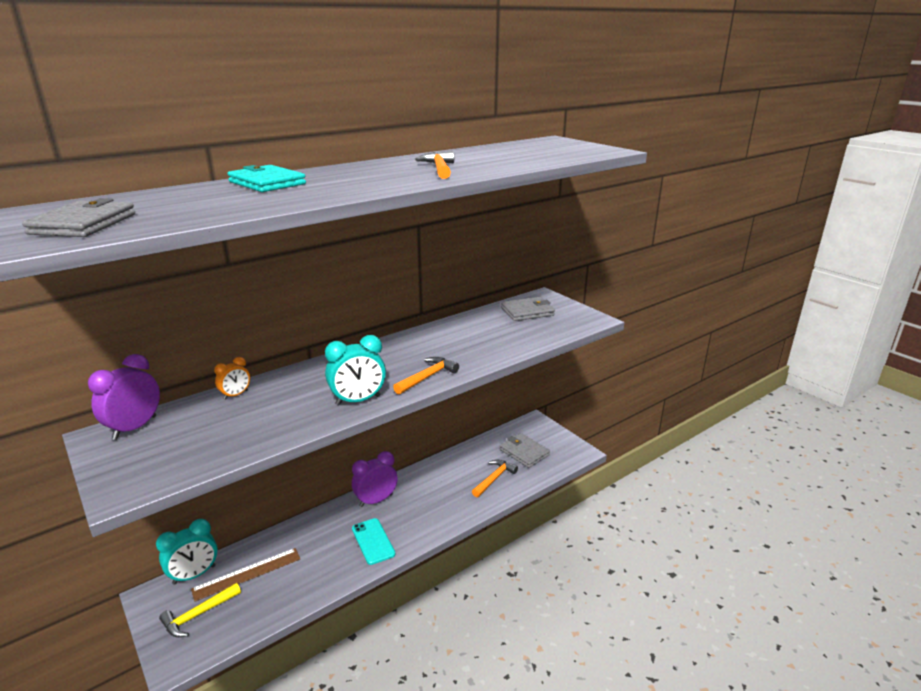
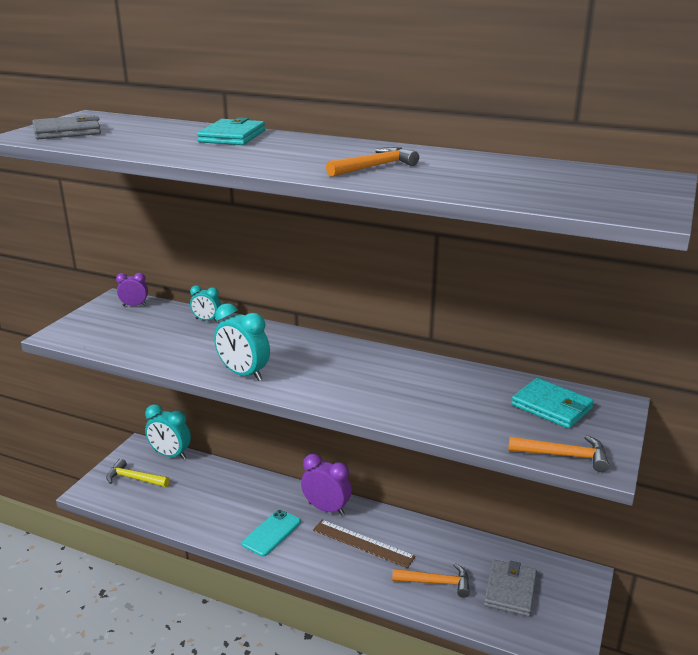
camera: 60 degrees right, 0 degrees up
purple clock [88,354,160,440] -> purple clock [116,273,148,306], size x0.58
brown ruler [191,548,300,602] -> brown ruler moved to [313,520,416,568]
orange clock [214,357,250,400] -> turquoise clock [190,286,221,322]
orange hammer [393,357,459,394] -> orange hammer moved to [508,435,609,472]
grey wallet [501,297,555,321] -> turquoise wallet [511,378,594,428]

